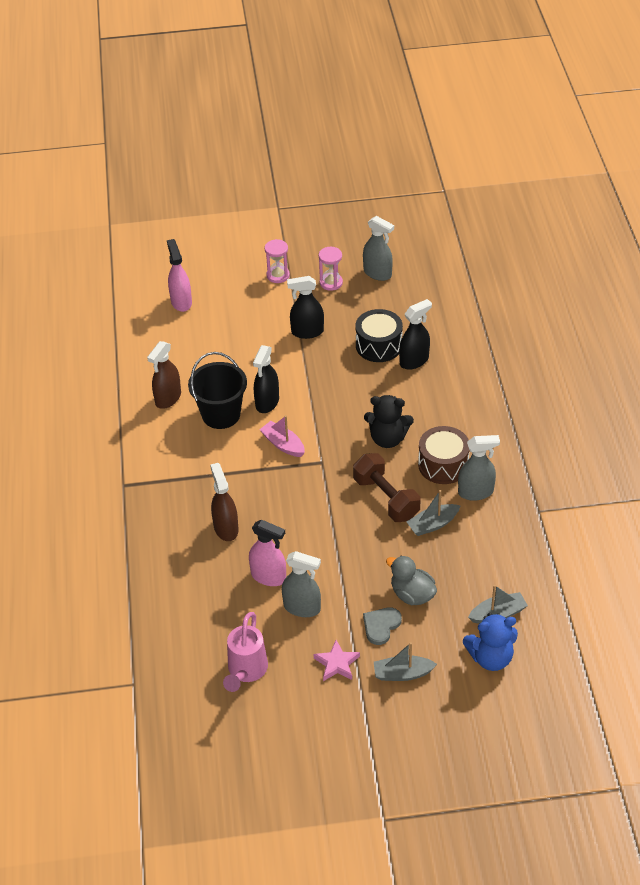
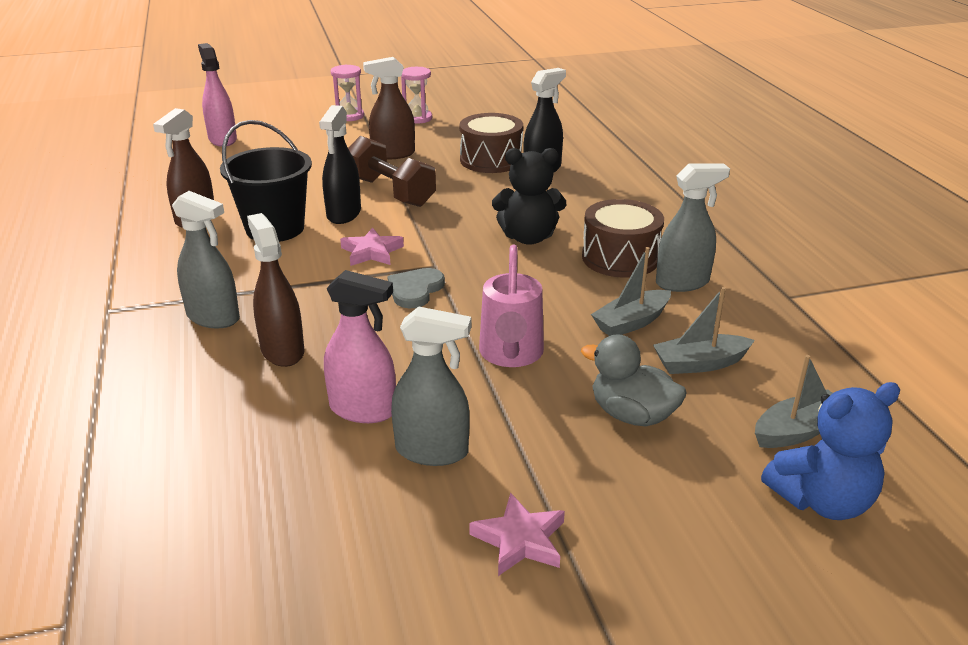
camera: 10 degrees left, 15 degrees down
pink watering can [223,612,268,692] -> pink watering can moved to [479,244,544,367]
pink boat [259,415,305,457] -> pink star [340,228,404,266]
black spray bottle [287,276,324,339] -> brown spray bottle [363,57,415,159]
brown dumbbell [353,453,420,522] -> brown dumbbell moved to [348,136,436,207]
black drum [356,309,403,362] -> brown drum [459,113,523,173]
grey spray bottle [363,216,394,281] -> grey spray bottle moved to [172,191,240,328]
grey heart [363,608,402,645] -> grey heart moved to [387,268,445,309]
grey boat [374,642,437,681] -> grey boat moved to [653,287,755,374]

